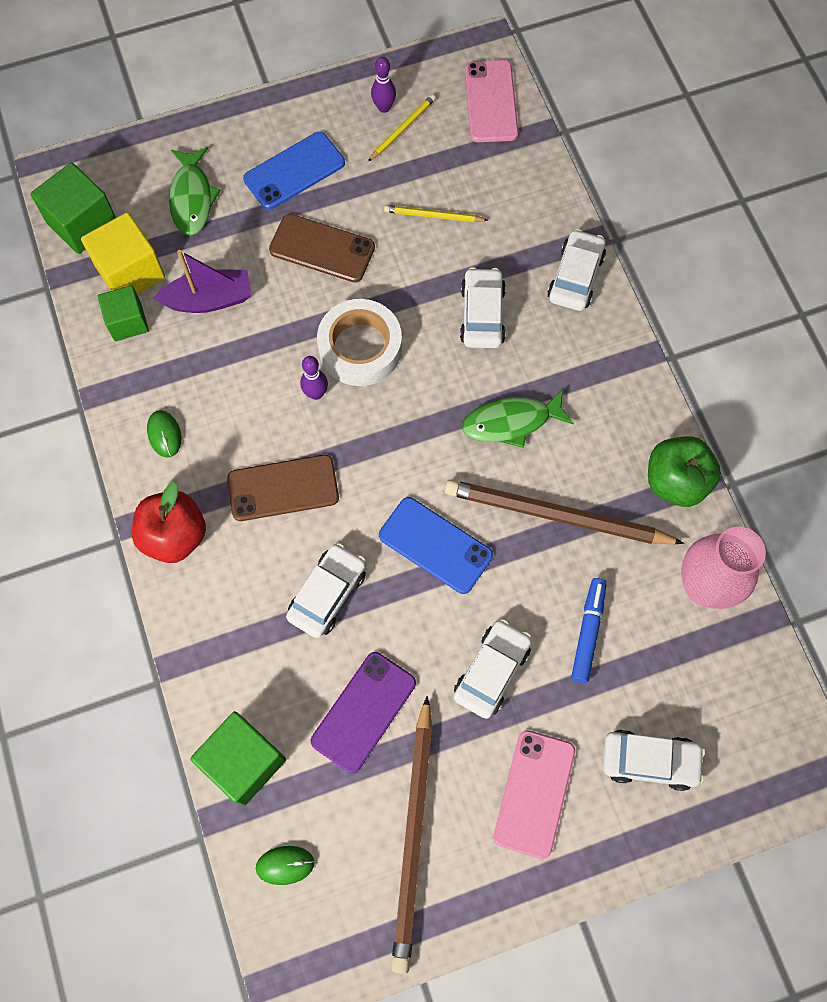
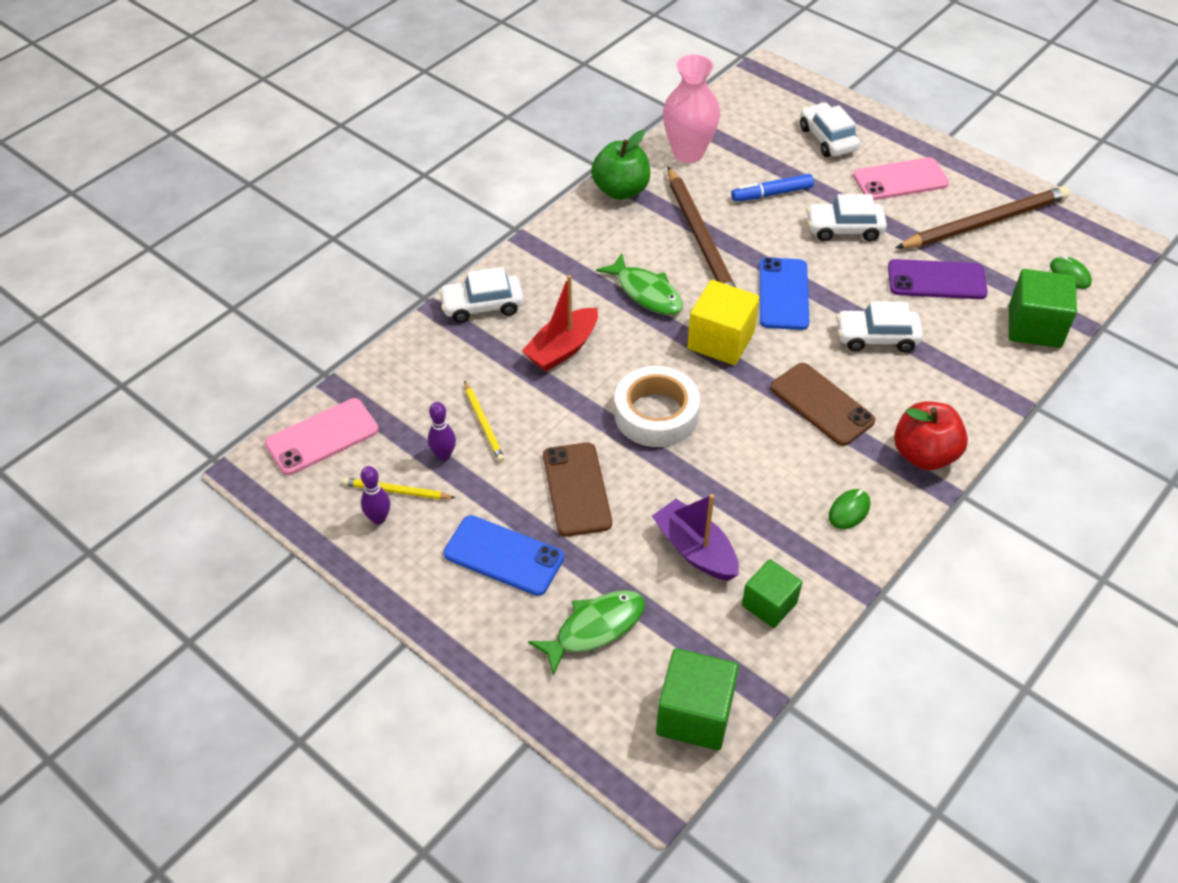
camera: 120 degrees left, 20 degrees down
yellow cube [81,212,165,294] -> yellow cube moved to [687,280,760,365]
purple bowling pin [300,356,328,400] -> purple bowling pin moved to [428,402,456,461]
white car [460,267,506,348] -> red boat [522,275,598,371]

